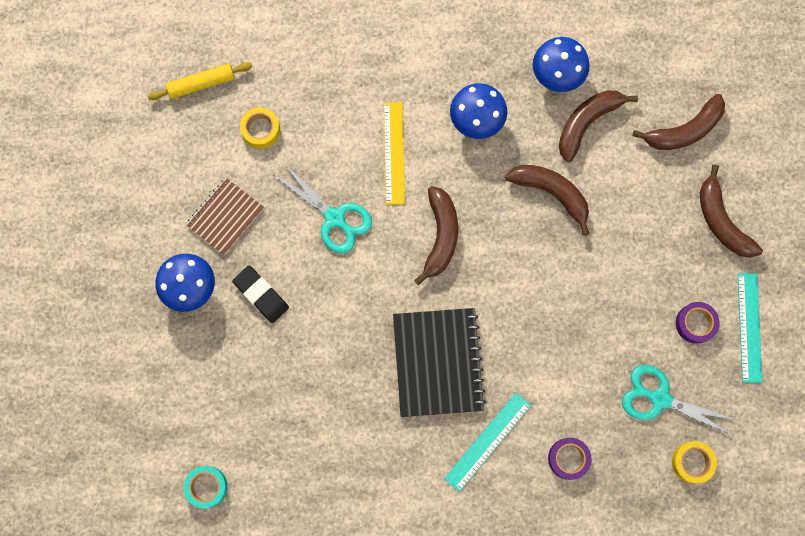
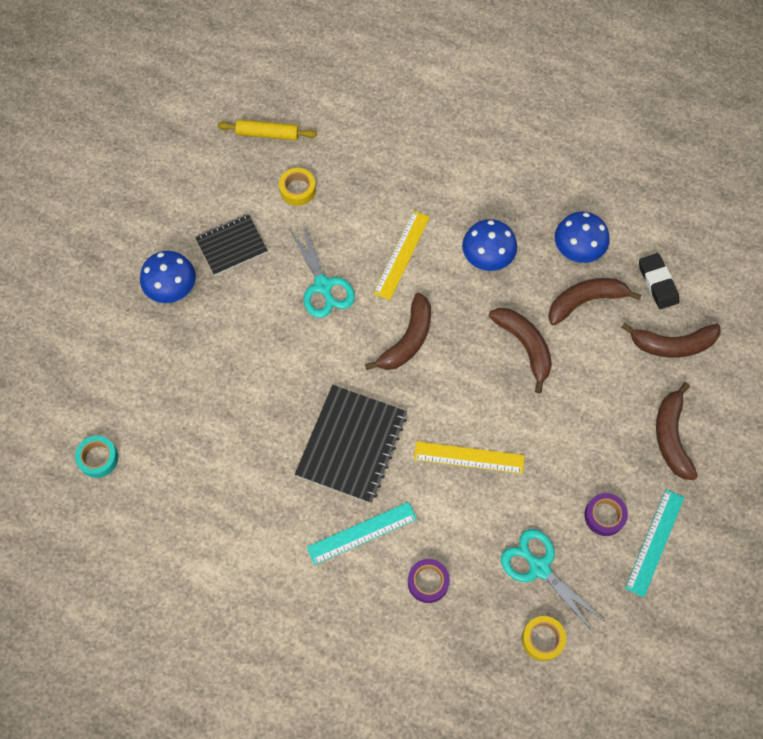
camera: 25 degrees right, 10 degrees down
brown notebook [186,178,264,255] -> black notebook [195,214,268,276]
black eraser [232,266,289,323] -> black eraser moved to [639,253,679,309]
none -> yellow ruler [414,441,525,474]

